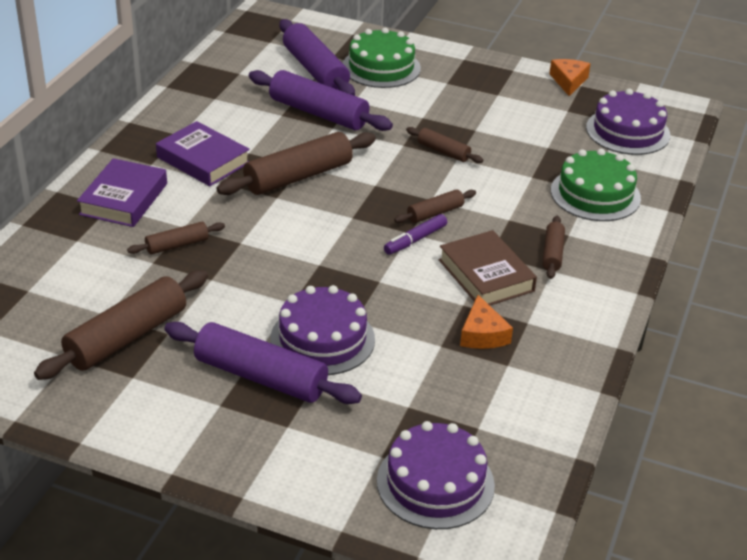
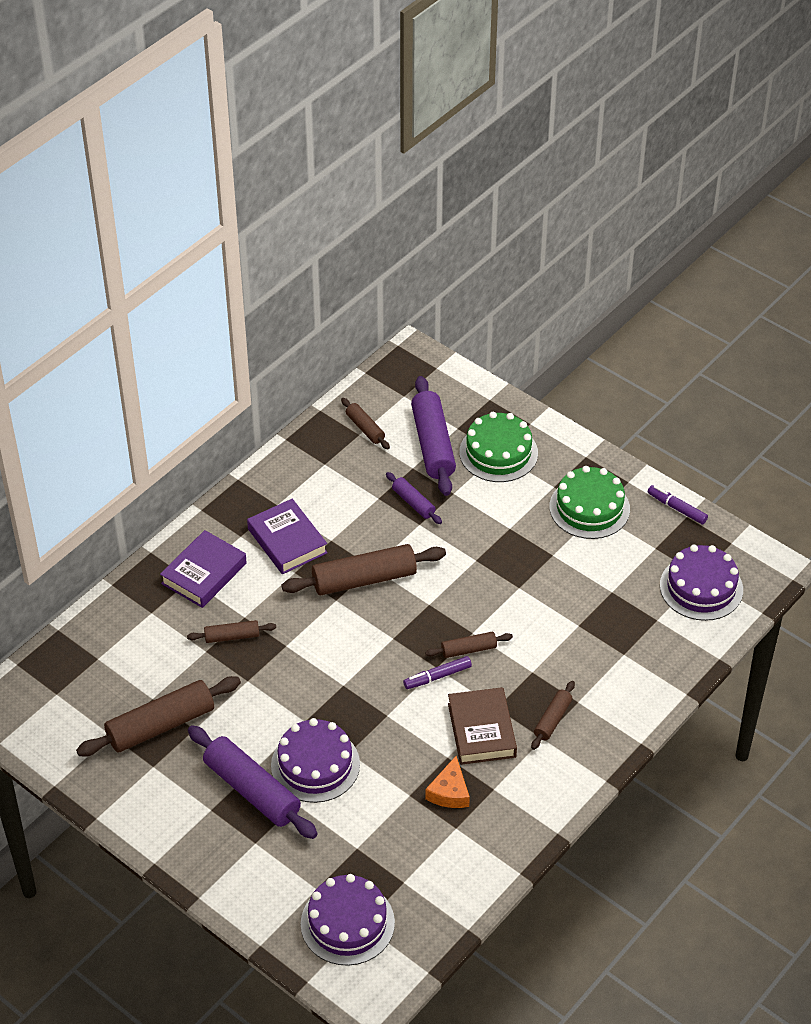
camera: 20 degrees right, 10 degrees up
purple rolling pin [249,70,393,131] -> purple rolling pin [386,472,442,524], size x0.52
brown rolling pin [406,127,483,163] -> brown rolling pin moved to [341,398,390,449]
orange cheese [549,59,590,96] -> purple marker [648,485,708,524]
green cake [551,148,641,221] -> green cake moved to [550,466,630,539]

